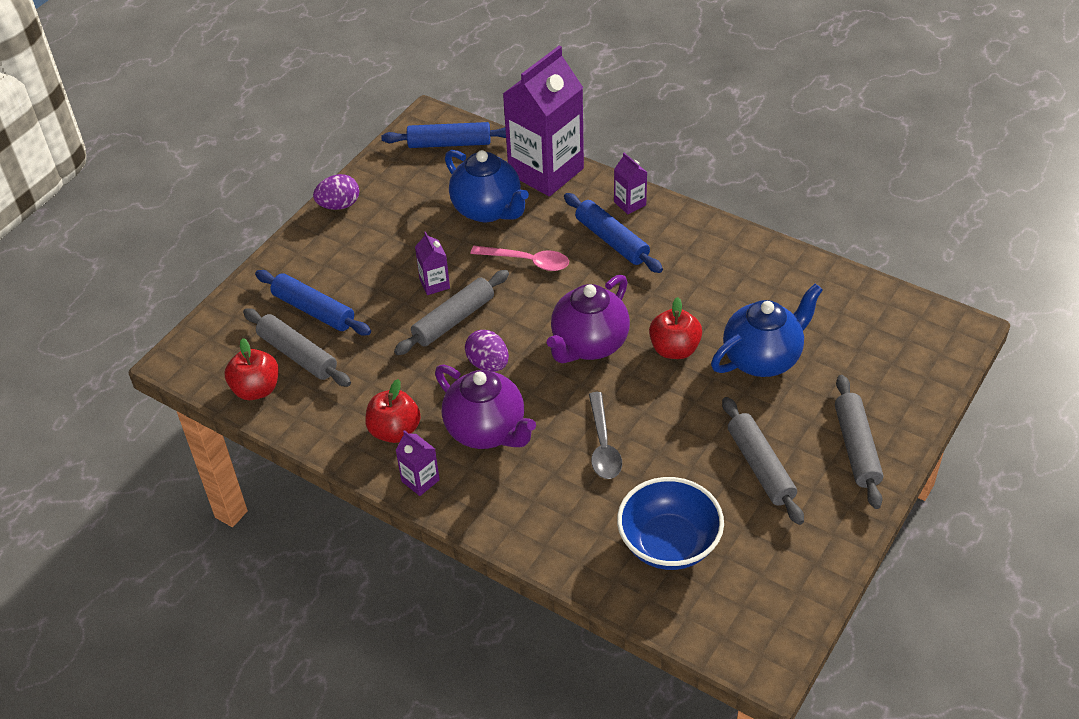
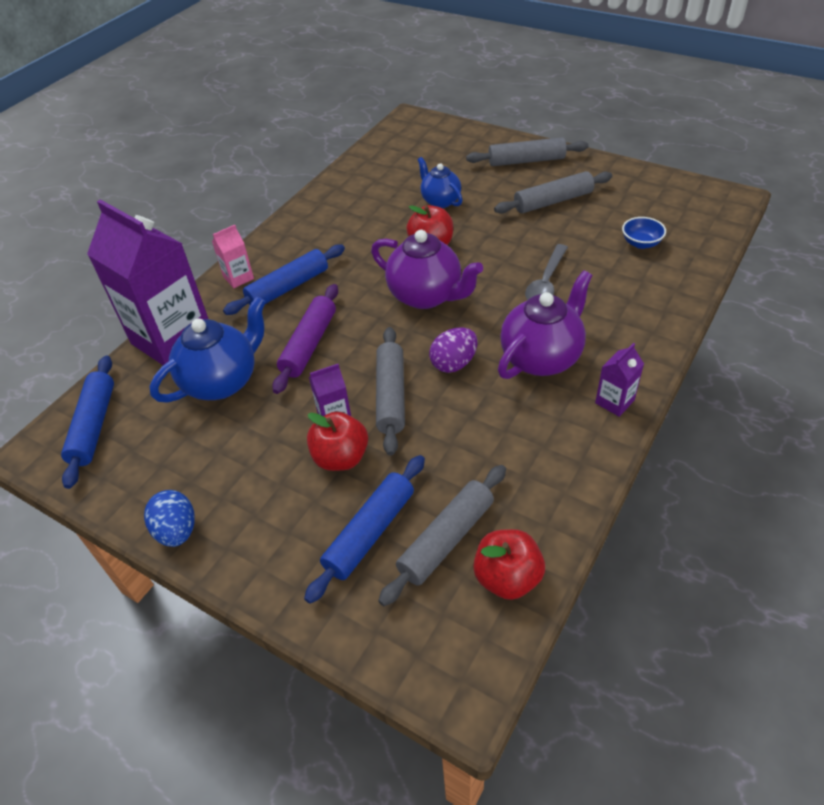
camera: 90 degrees left, 0 degrees up
purple egg [313,174,359,210] -> blue egg [144,490,195,547]
red apple [365,379,421,443] -> red apple moved to [307,412,368,471]
grey rolling pin [394,270,509,355] -> grey rolling pin turned 45 degrees clockwise [376,327,405,456]
pink spoon [471,246,569,271] -> purple rolling pin [272,284,338,394]
grey spoon [589,392,622,479] -> grey spoon turned 120 degrees clockwise [525,244,568,300]
purple carton [614,153,647,214] -> pink carton [212,225,254,288]
blue bowl [617,477,724,570] -> blue bowl [622,217,666,249], size x0.50
blue teapot [711,284,823,377] -> blue teapot [418,157,462,208], size x0.62

